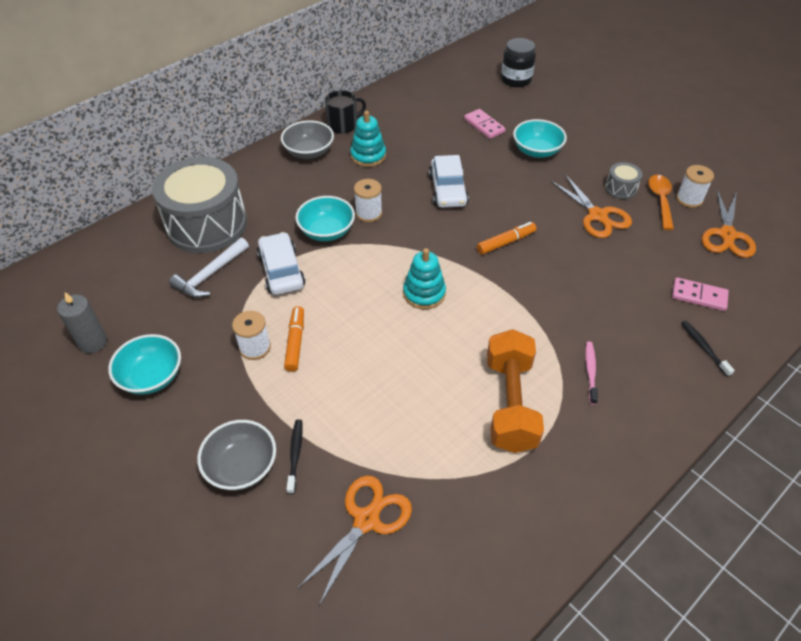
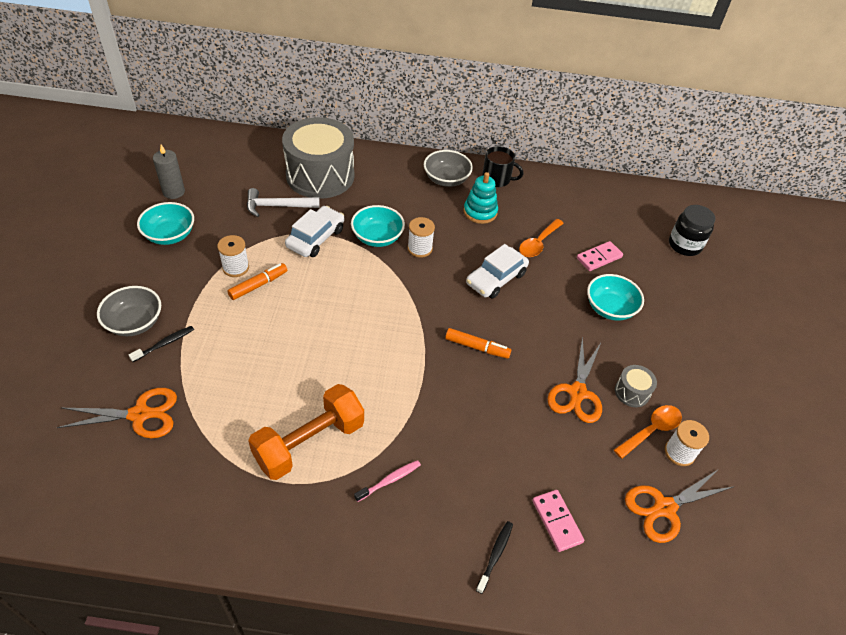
camera: 45 degrees right, 0 degrees up
turquoise stacking toy [403,248,446,309] -> none
pink domino [464,109,505,139] -> pink domino turned 45 degrees clockwise [577,241,623,271]
none -> orange spoon [519,219,564,257]

